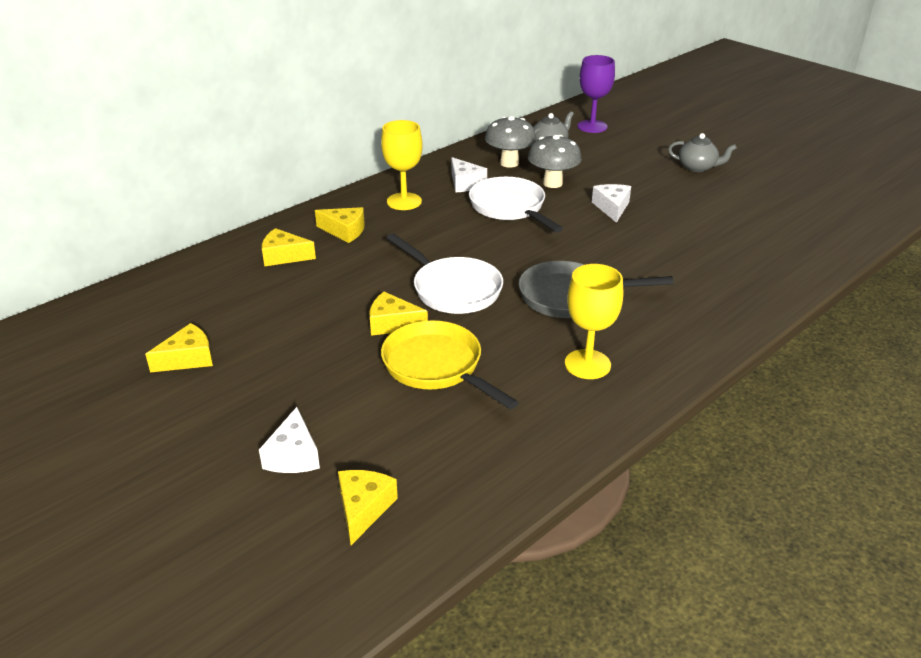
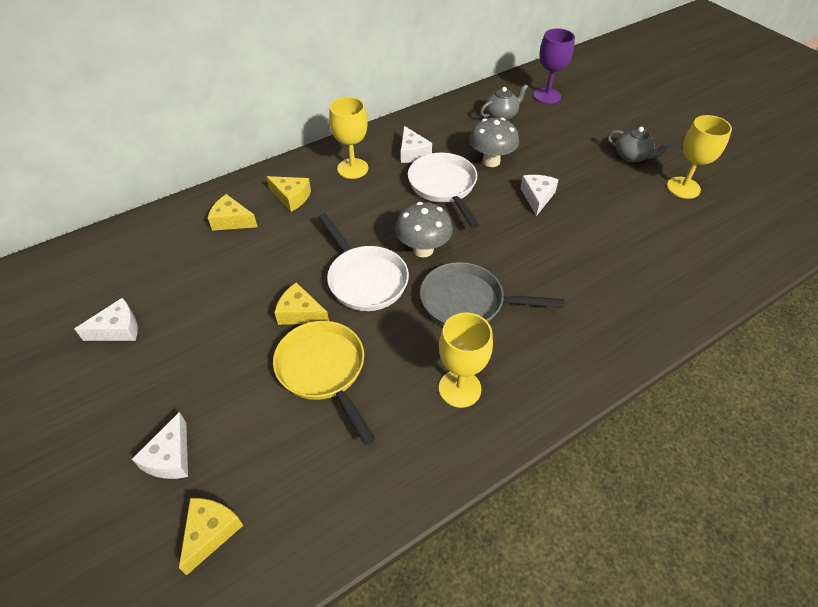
camera: 10 degrees right, 15 degrees up
yellow cheese [145,323,213,372] -> white cheese [74,298,138,341]
grey mushroom [485,116,536,168] -> grey mushroom moved to [395,202,453,257]
none -> yellow goblet [667,115,732,199]

